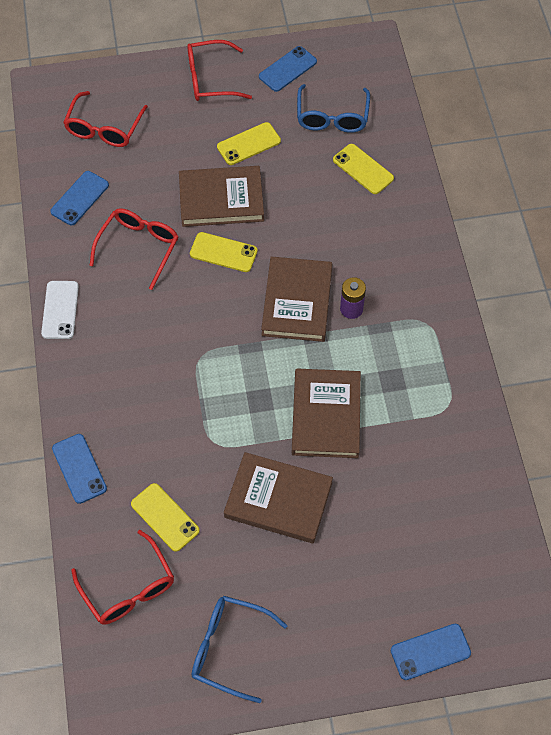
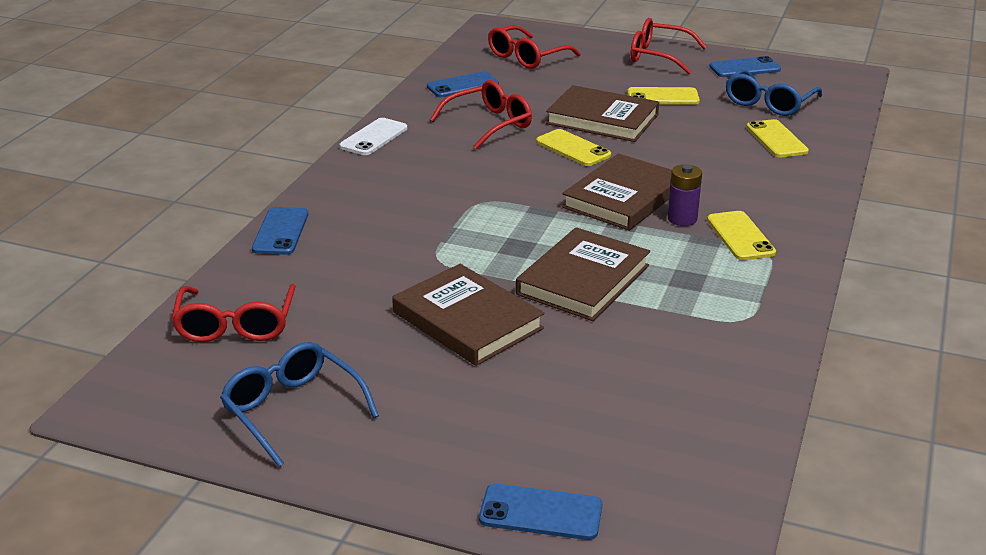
camera: 30 degrees right, 30 degrees down
yellow phone [131,483,200,552] -> yellow phone moved to [707,211,776,260]

